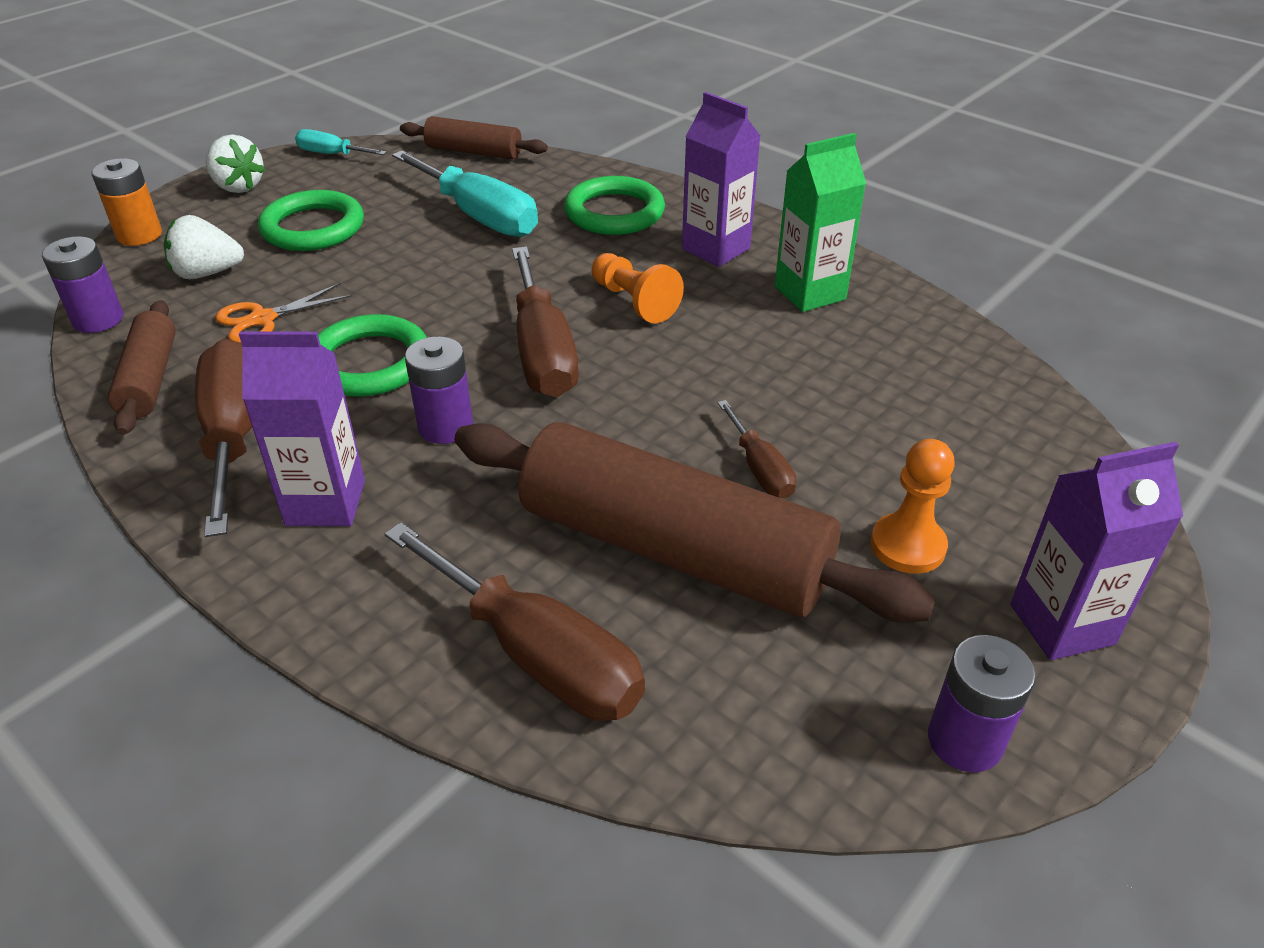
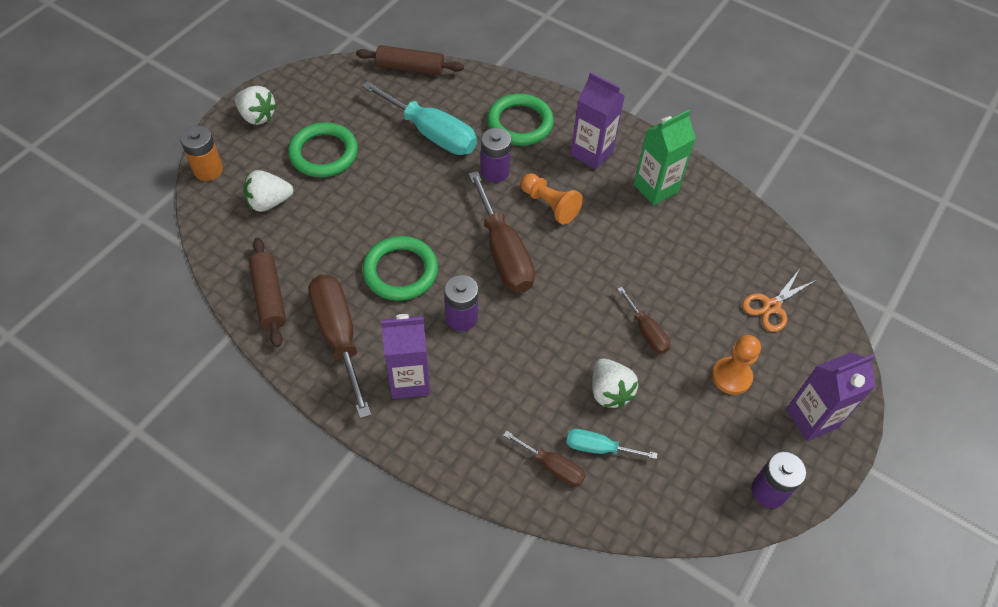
camera: 10 degrees left, 15 degrees up
purple battery [42,236,123,333] -> purple battery moved to [481,128,511,183]
orange scissors [215,283,352,343] -> orange scissors moved to [742,269,816,332]
turquoise screwdriver [295,129,387,155] -> turquoise screwdriver moved to [566,429,658,459]
brown screwdriver [385,522,645,721] -> brown screwdriver [503,430,586,486], size x0.52
brown rolling pin [454,422,936,623] -> white strawberry [592,359,638,408]

